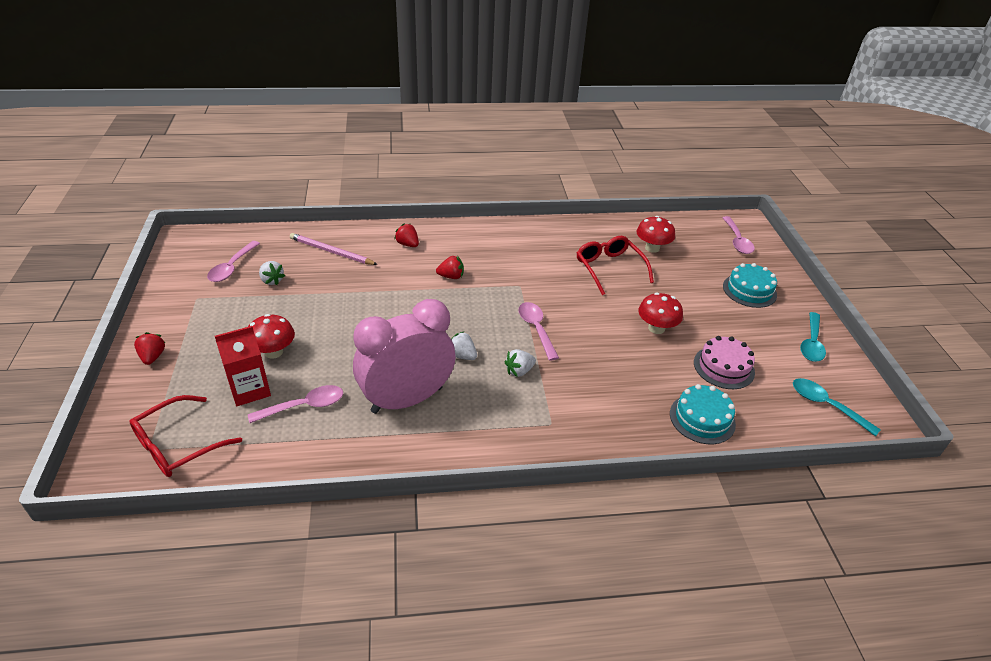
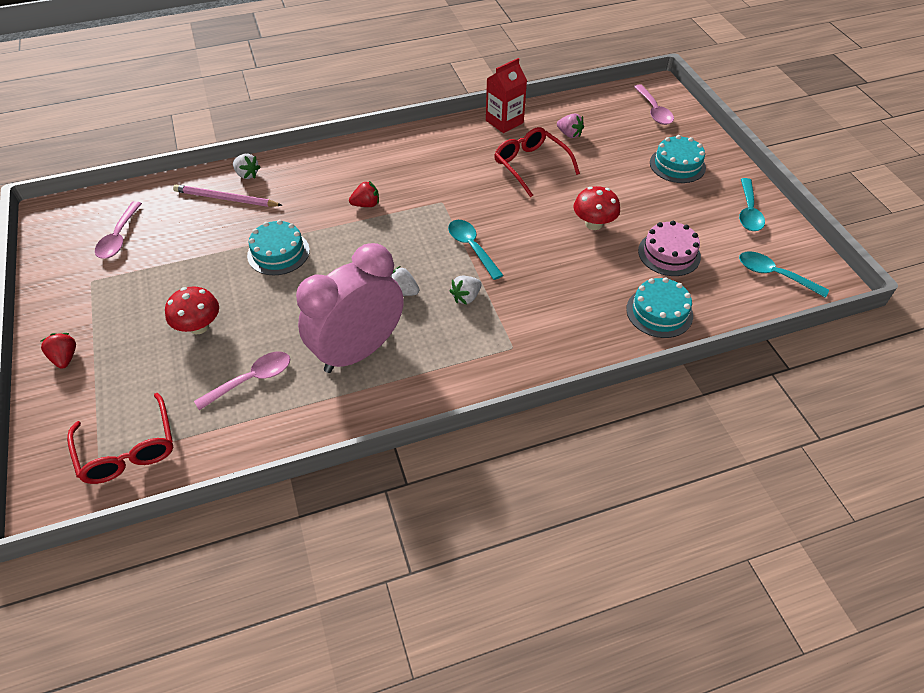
camera: 10 degrees left, 10 degrees up
red glasses [129,395,242,477] -> red glasses turned 60 degrees counterclockwise [67,393,173,484]
red carton [215,326,271,406] -> red carton moved to [486,58,527,133]
white strawberry [259,261,285,285] -> white strawberry moved to [233,154,261,179]
red strawberry [394,223,419,247] -> none
pink spoon [518,302,559,361] -> turquoise spoon [448,220,503,280]
red mushroom [637,216,675,253] -> pink strawberry [557,114,584,138]
none -> turquoise cake [247,220,310,275]

